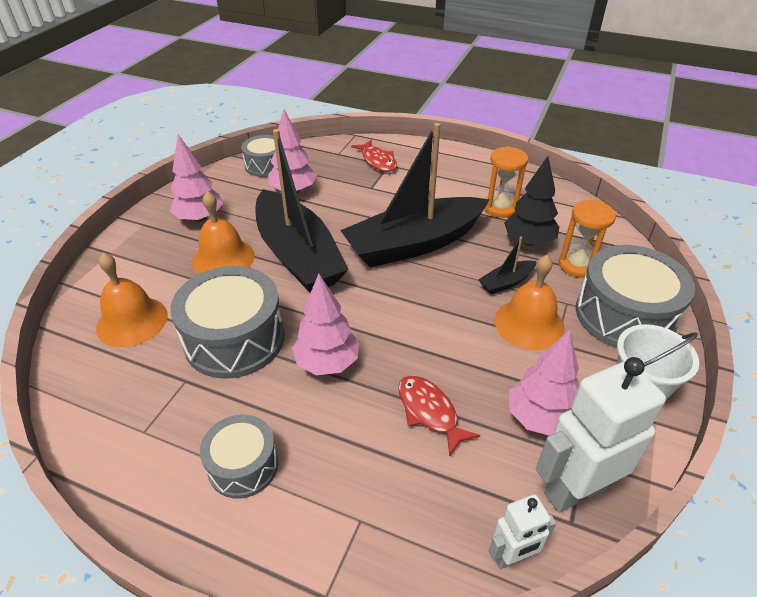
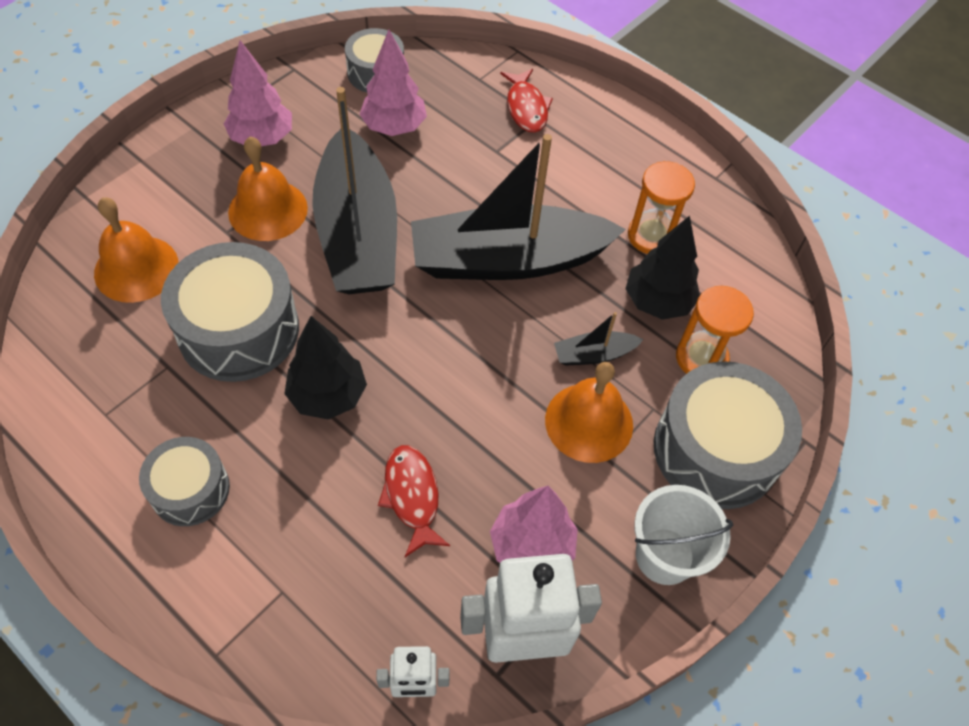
camera: 15 degrees right, 15 degrees up
pink tree [292,274,359,375] -> black tree [284,316,367,420]

